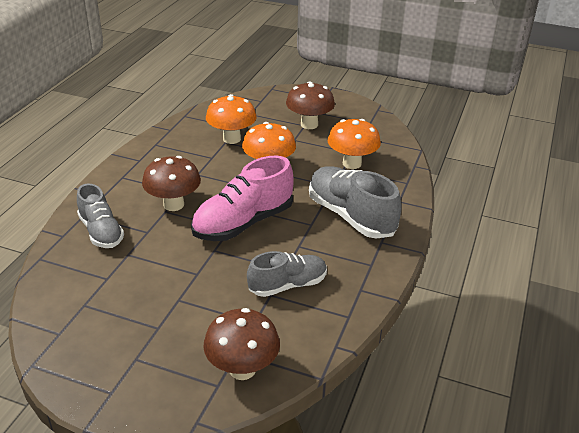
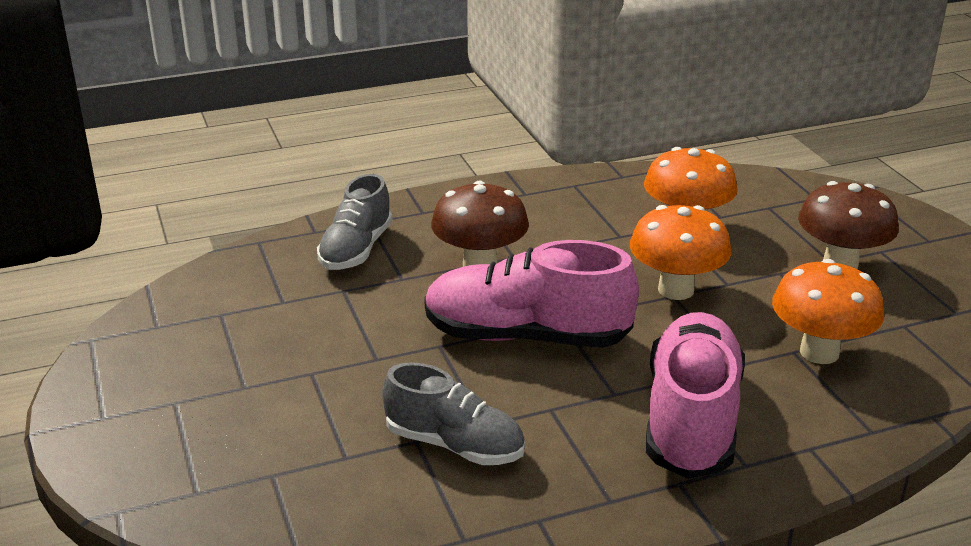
camera: 50 degrees right, 5 degrees down
brown mushroom [203,308,280,380] -> none
grey shoe [309,166,402,238] -> pink shoe [646,312,745,479]

